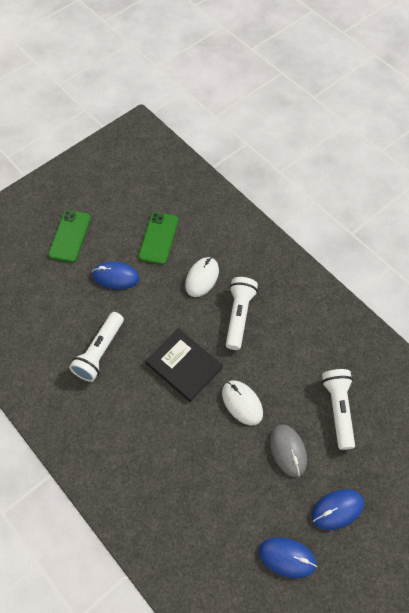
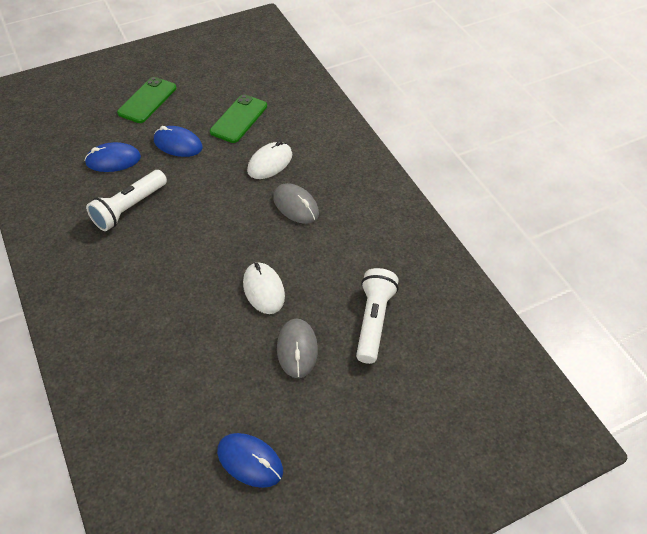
camera: 15 degrees right, 10 degrees down
black book [145,328,223,402] -> none
white flashlight [226,277,258,350] -> grey mouse [273,183,319,224]
blue mouse [311,489,364,530] -> blue mouse moved to [85,142,141,172]

